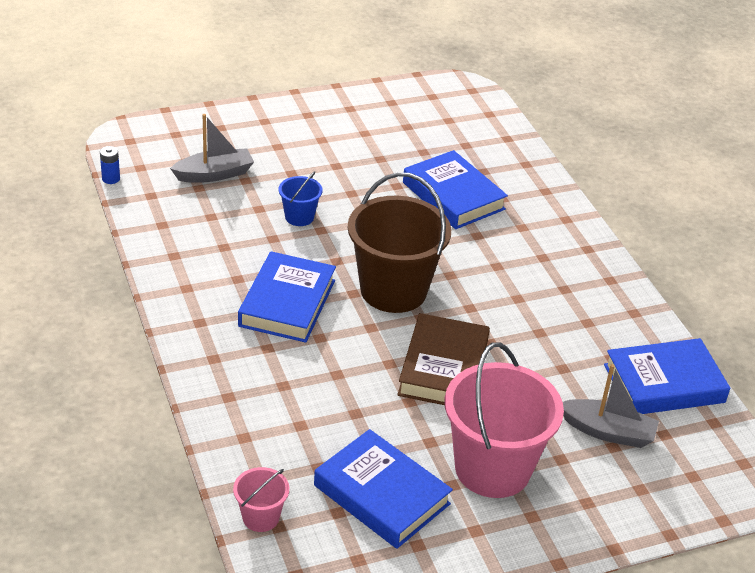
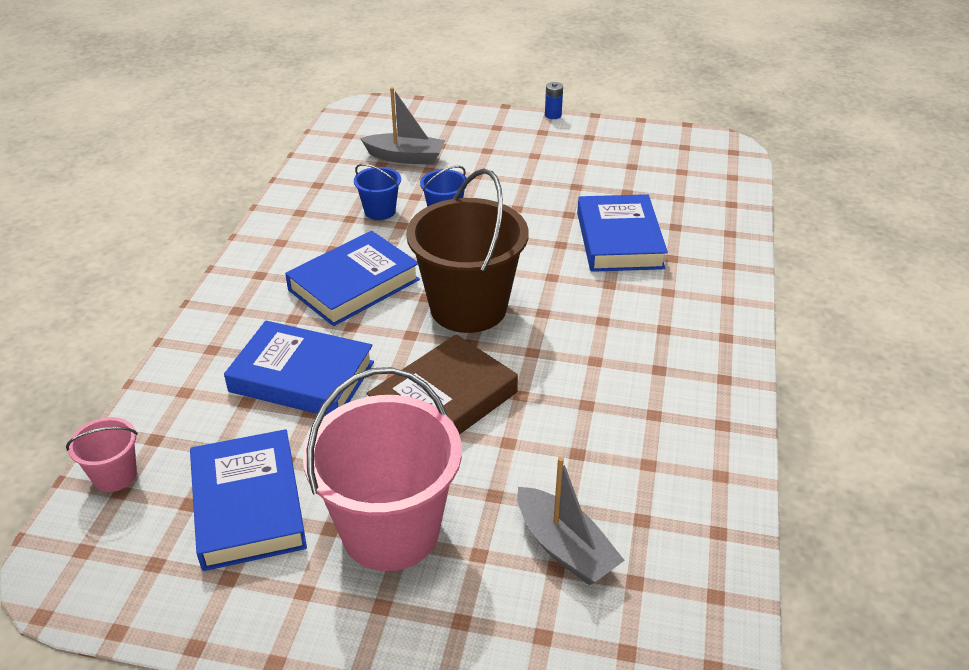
camera: 35 degrees right, 0 degrees up
blue battery [100,146,120,184] -> blue battery moved to [545,82,563,119]
blue book [604,338,730,414] -> blue book moved to [224,321,374,416]
none -> blue bucket [354,164,401,220]

